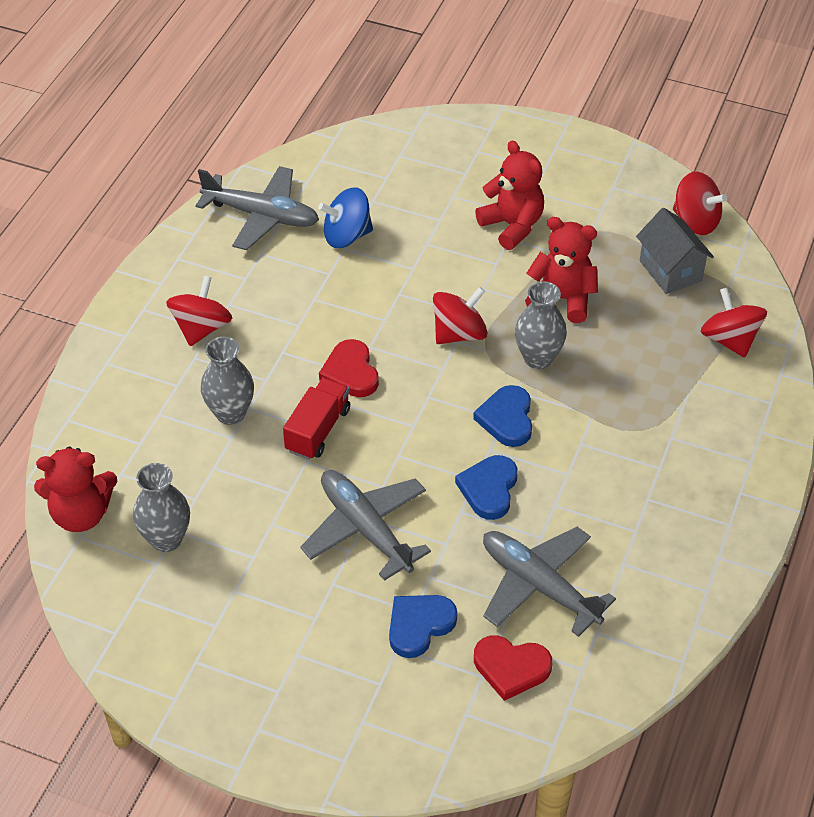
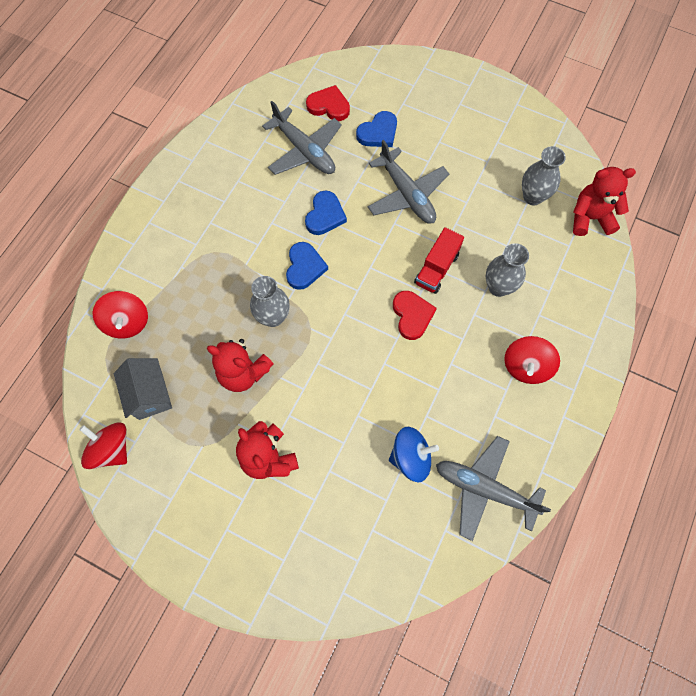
camera: 175 degrees left, 20 degrees up
red spinning top [433,287,487,344] -> none

